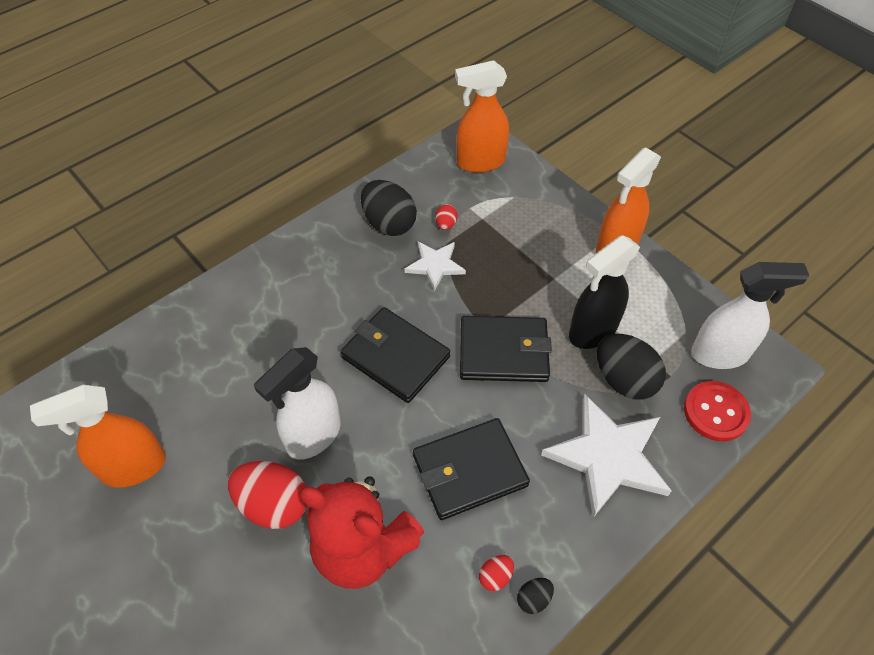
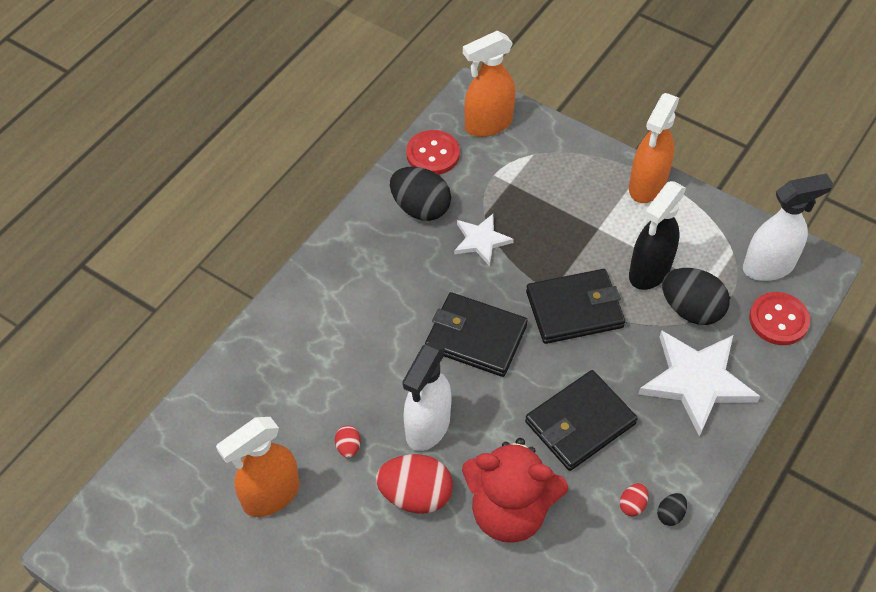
camera: 15 degrees left, 0 degrees up
red egg [435,204,458,230] -> red egg moved to [335,425,361,458]
none -> red button [406,130,460,175]

